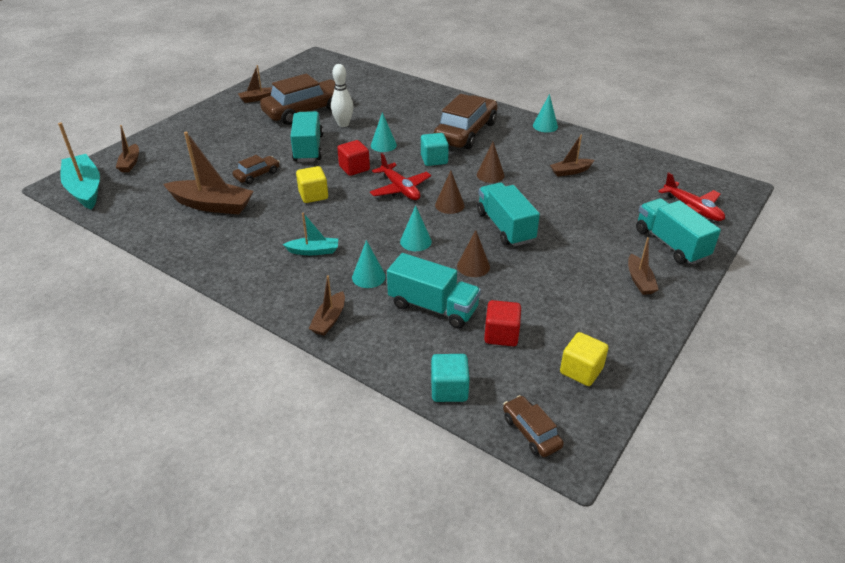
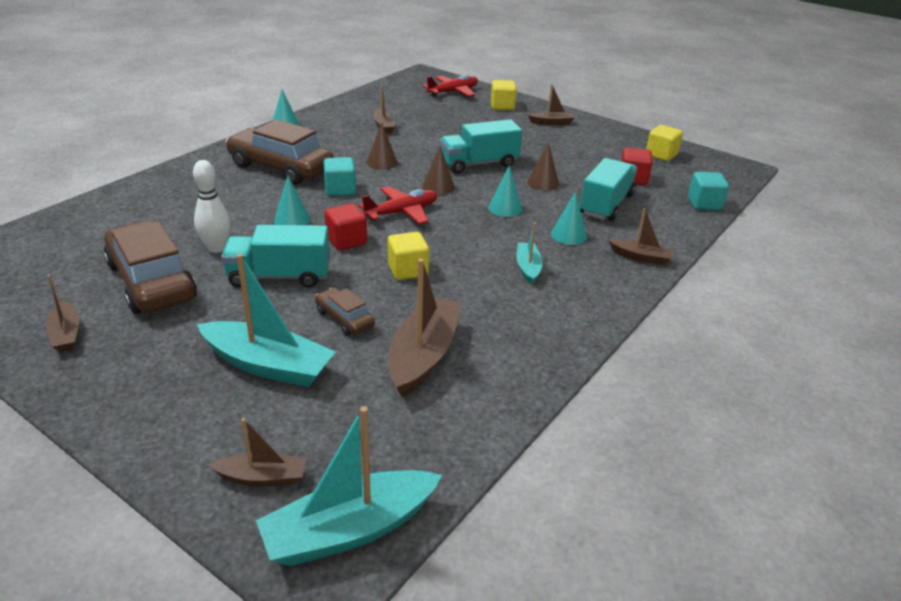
camera: 90 degrees left, 5 degrees down
brown car [503,395,564,457] -> none
turquoise truck [636,198,721,265] -> yellow cube [491,80,517,110]
none -> turquoise boat [197,254,336,387]

